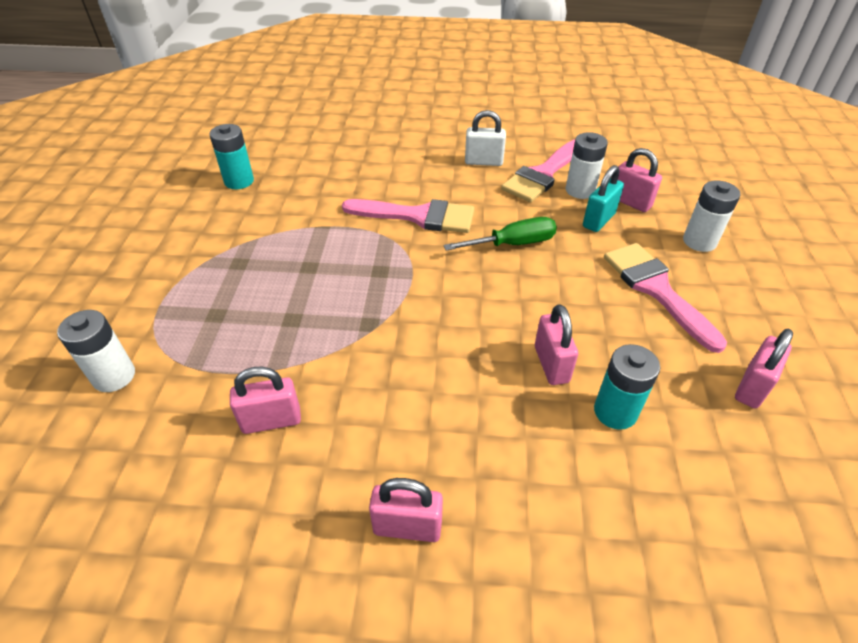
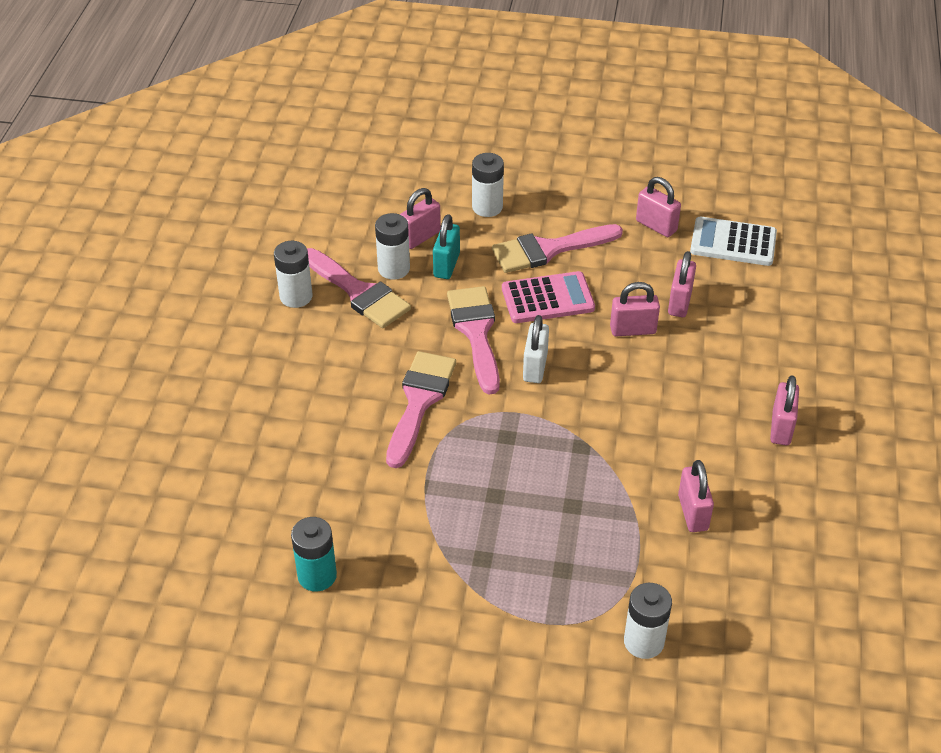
camera: 85 degrees left, 0 degrees up
green screwdriver [444,217,557,251] -> pink brush [447,286,500,394]
white padlock [465,110,506,166] -> white padlock moved to [523,315,549,383]
turquoise padlock [583,165,624,232] -> turquoise padlock turned 60 degrees clockwise [433,214,460,279]
turquoise battery [594,344,660,430] -> pink padlock [668,251,696,317]
none -> white battery [274,241,312,308]
none -> pink calculator [502,271,595,323]
none -> white calculator [690,217,777,266]

